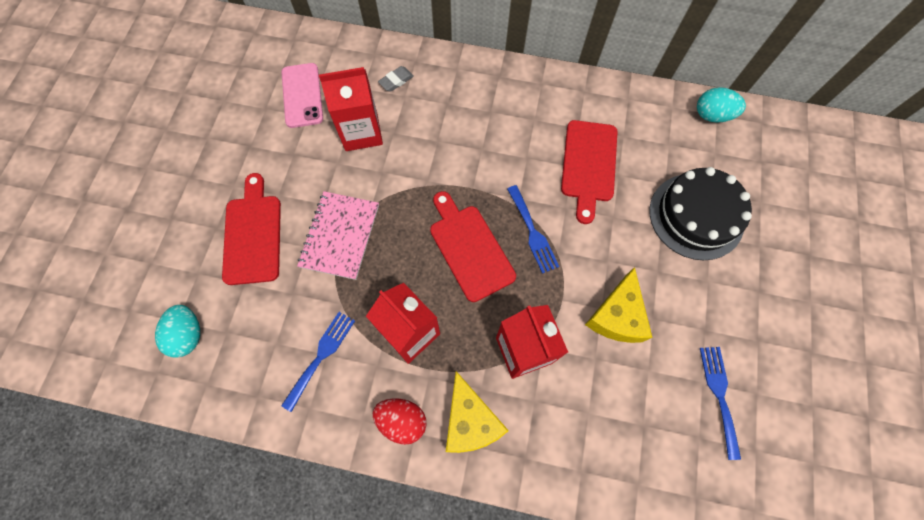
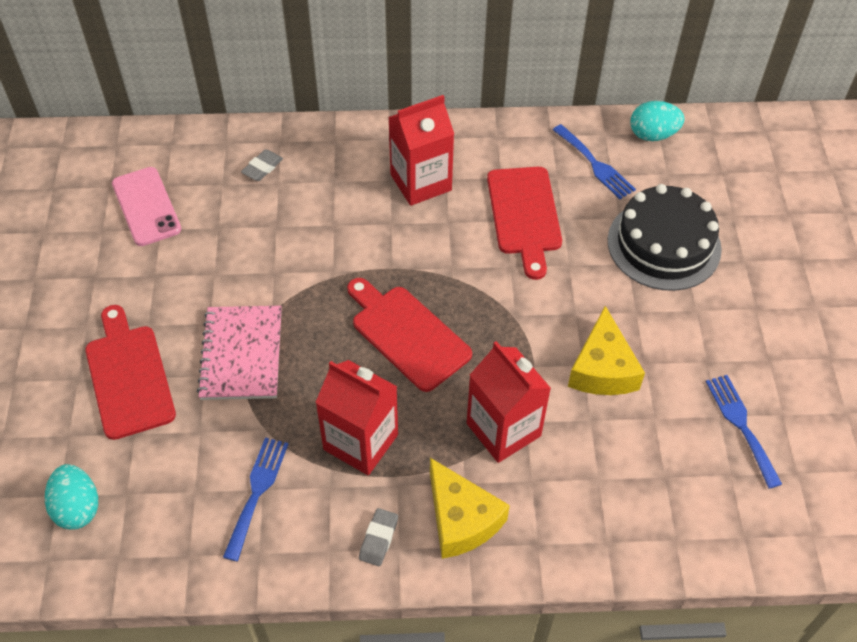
camera: 15 degrees left, 15 degrees down
red carton [319,67,383,151] -> red carton moved to [388,95,454,206]
red egg [373,398,426,445] -> grey eraser [359,508,398,566]
blue fork [507,185,559,274] -> blue fork moved to [553,124,636,199]

